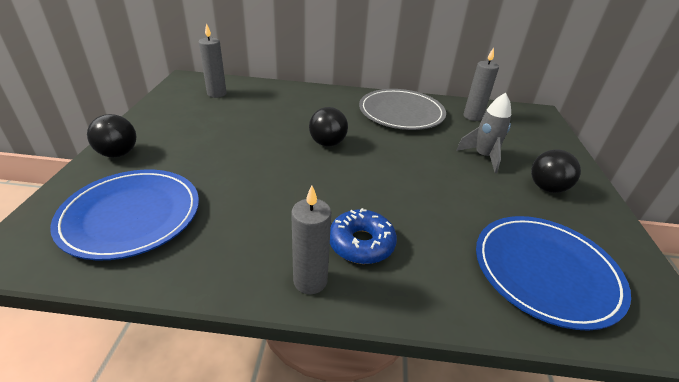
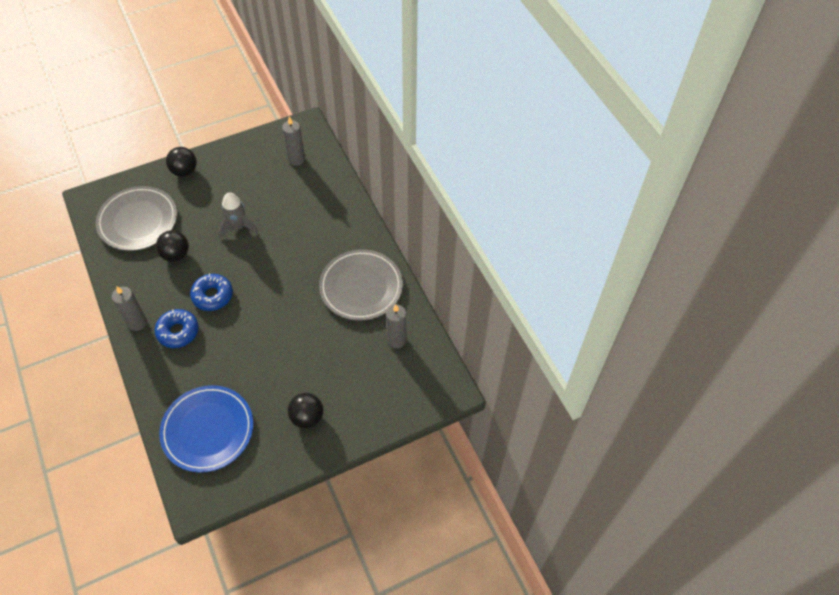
camera: 60 degrees right, 20 degrees up
blue plate [50,170,199,260] -> grey plate [96,186,177,251]
black ball [309,107,348,147] -> black ball moved to [156,230,189,262]
grey rocket [456,93,511,173] -> grey rocket moved to [218,193,258,239]
none -> blue donut [190,273,233,311]

